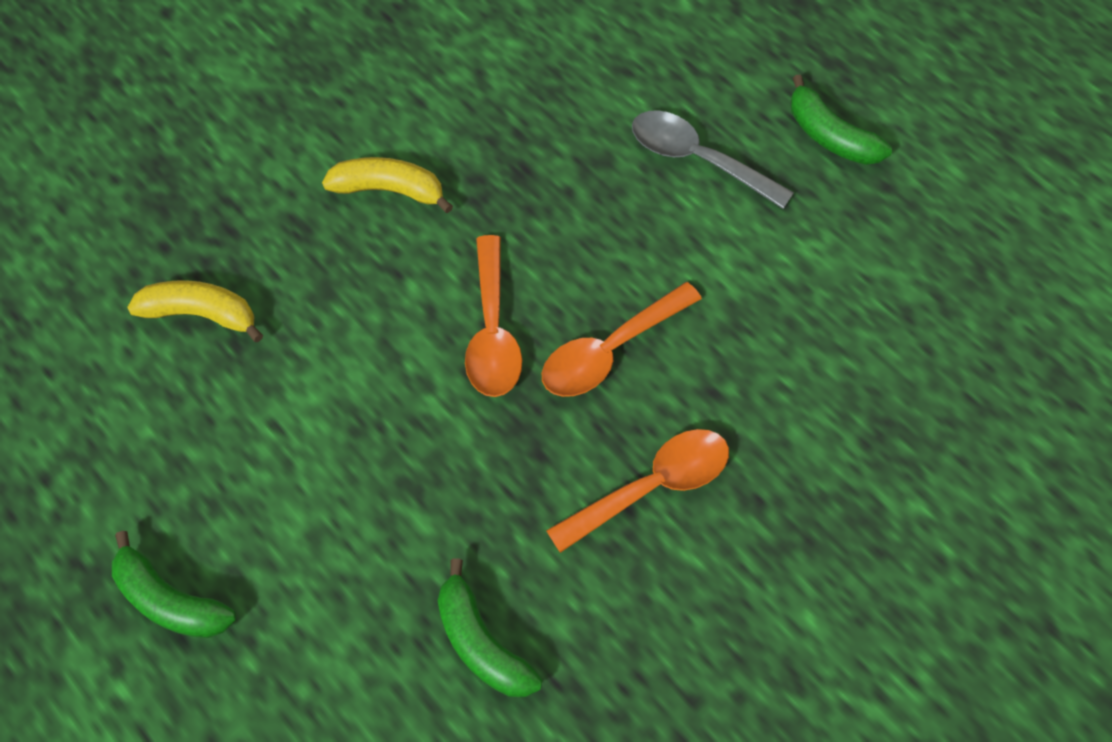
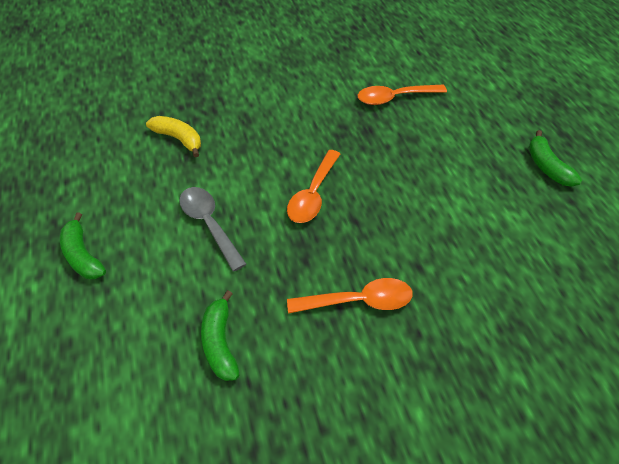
camera: 25 degrees right, 10 degrees down
yellow banana [322,157,453,213] -> none
orange spoon [542,282,702,397] -> orange spoon moved to [358,85,447,105]
grey spoon [632,110,794,209] -> grey spoon moved to [179,187,247,271]

